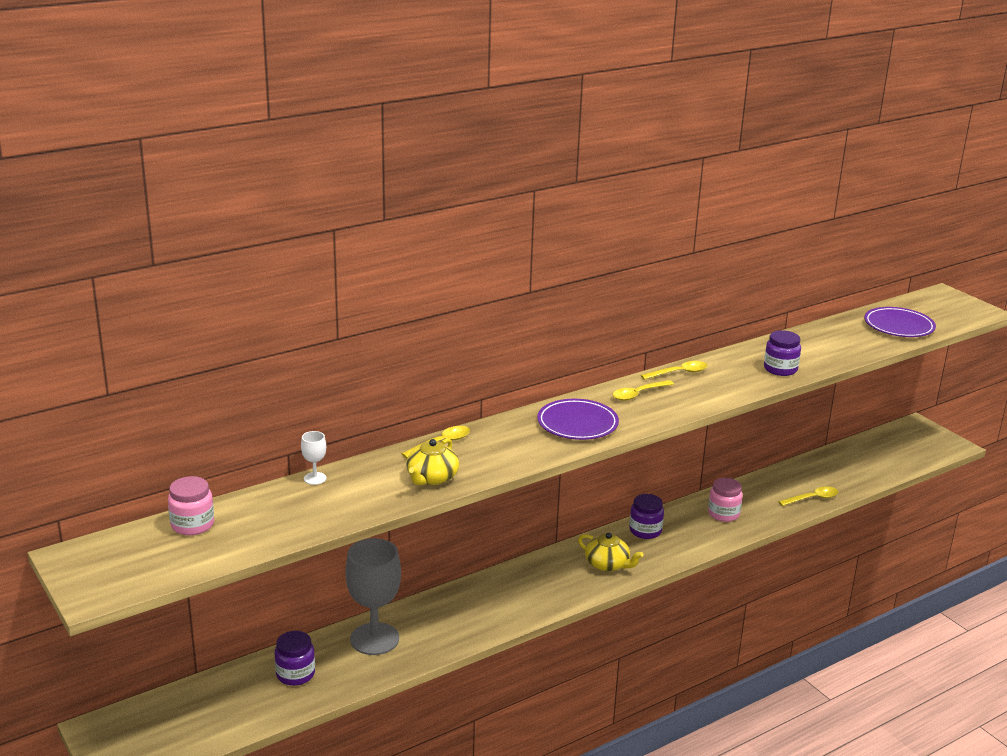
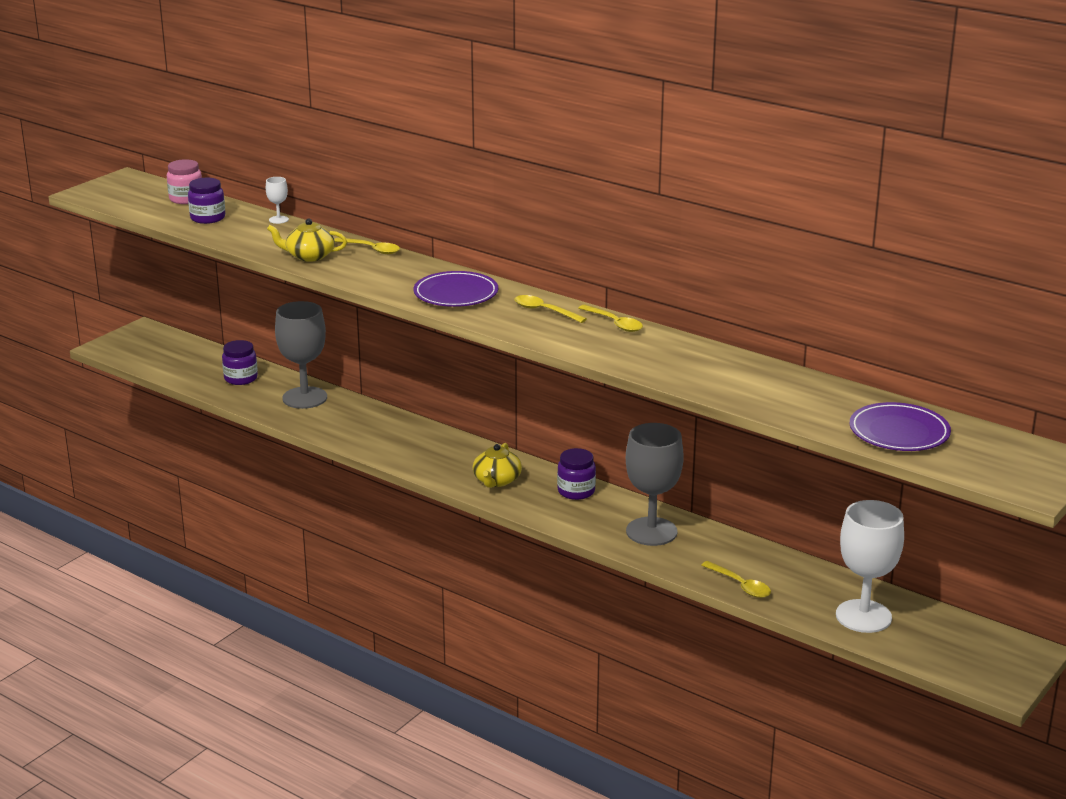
camera: 70 degrees right, 0 degrees up
pink jar [708,478,743,522] -> grey goblet [626,423,684,546]
purple jar [764,330,801,376] -> purple jar moved to [188,178,225,224]
none -> white goblet [836,500,904,633]

